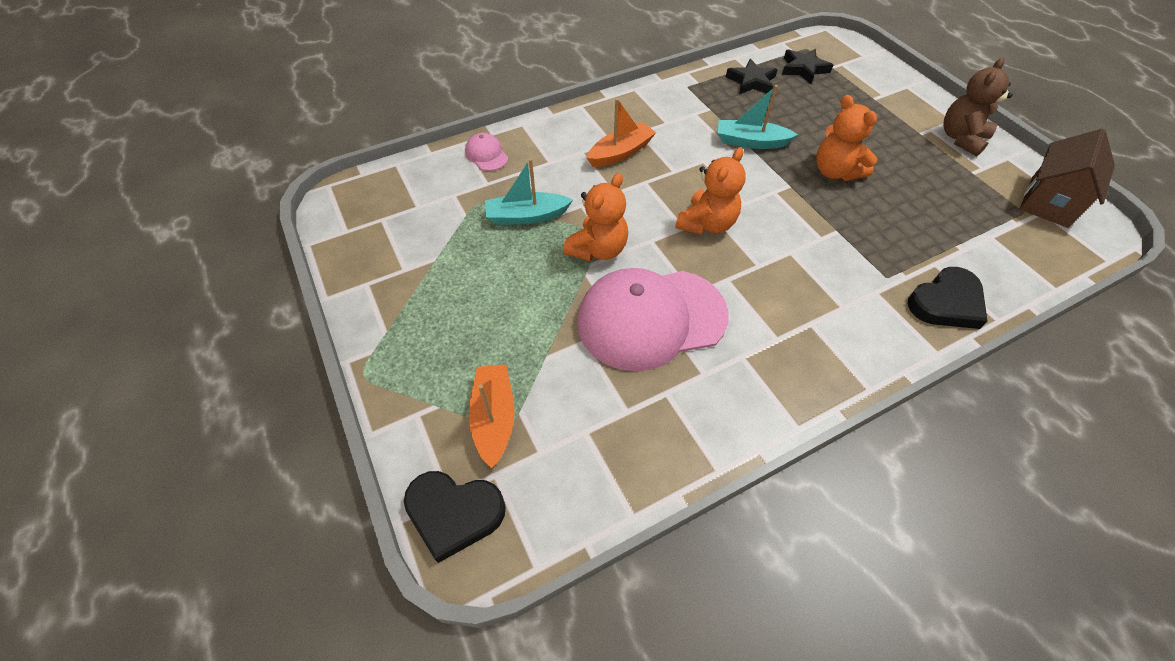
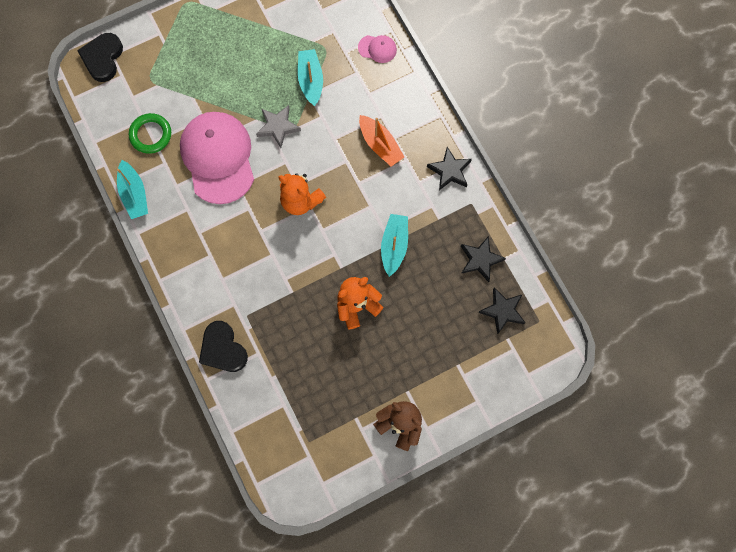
camera: 90 degrees right, 20 degrees up
pink cap [465,133,508,171] -> pink cap turned 45 degrees clockwise [358,35,397,63]
orange boat [468,364,515,469] -> none
orange teddy bear [563,173,628,261] -> grey star [256,105,301,148]
brown house [1020,129,1115,228] -> none
none -> turquoise boat [117,160,148,219]
none -> green ring [129,113,171,154]
none -> black star [427,147,472,190]

